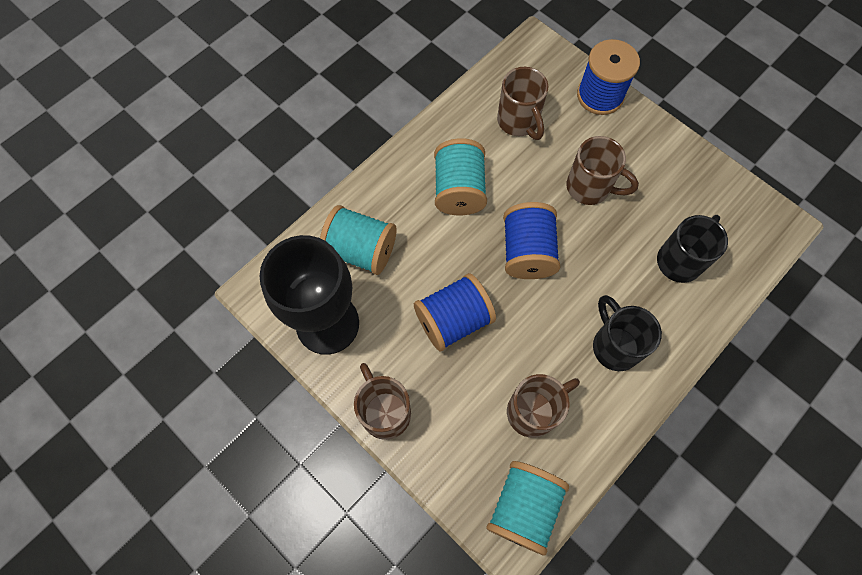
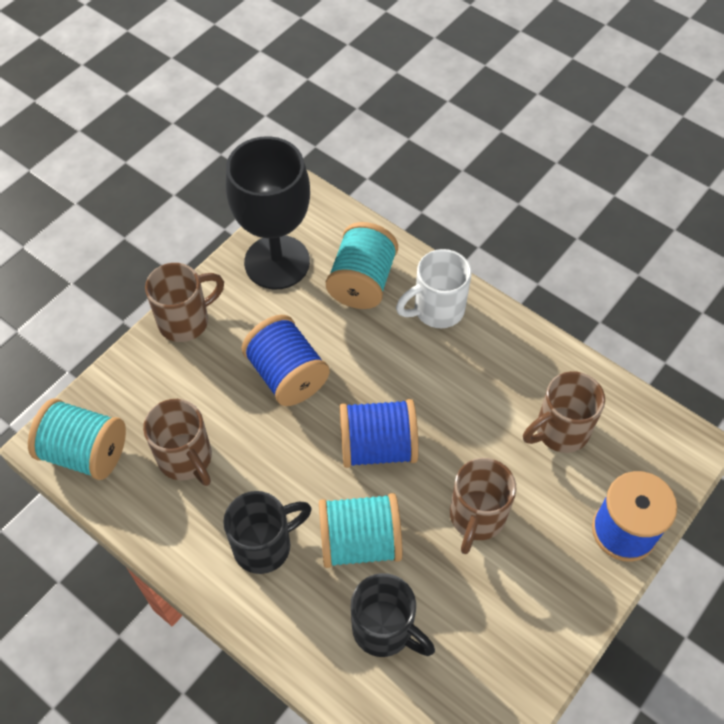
camera: 85 degrees right, 10 degrees down
turquoise spool [434,138,487,215] -> turquoise spool moved to [319,493,402,568]
none -> white mug [396,249,472,328]

